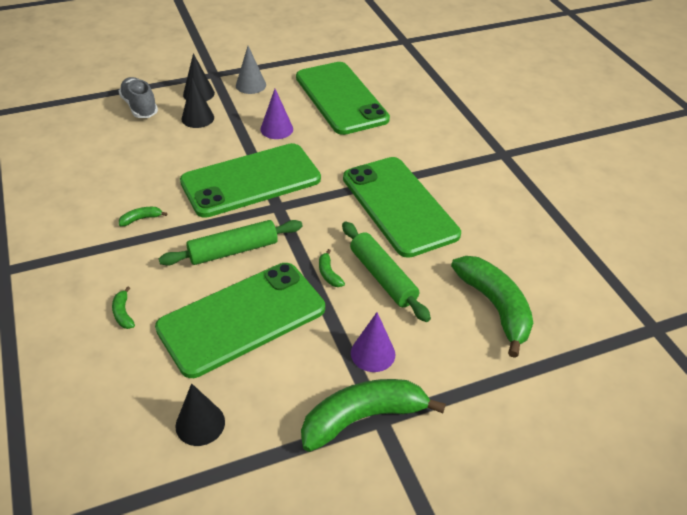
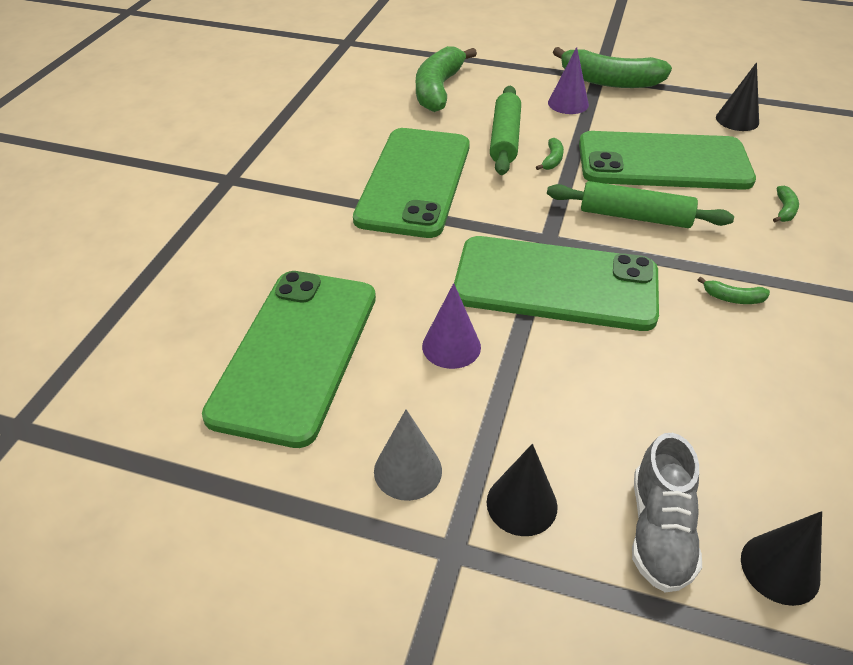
camera: 140 degrees left, 0 degrees up
black cone [182,78,214,128] -> black cone moved to [741,511,822,606]

